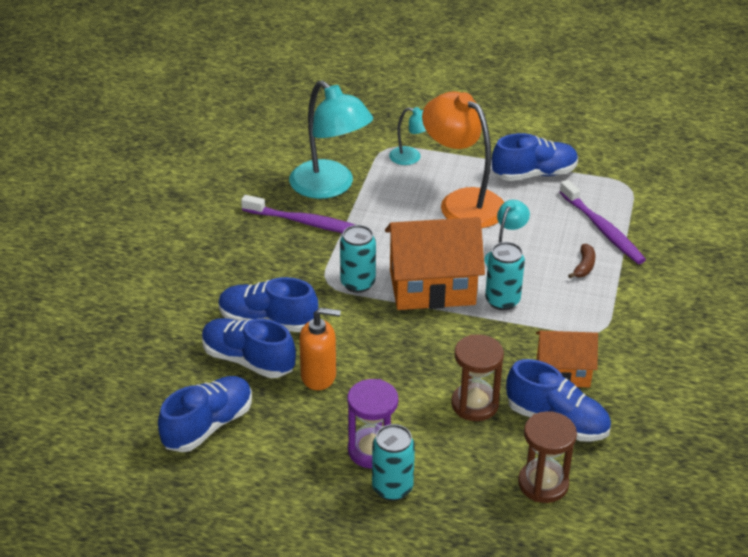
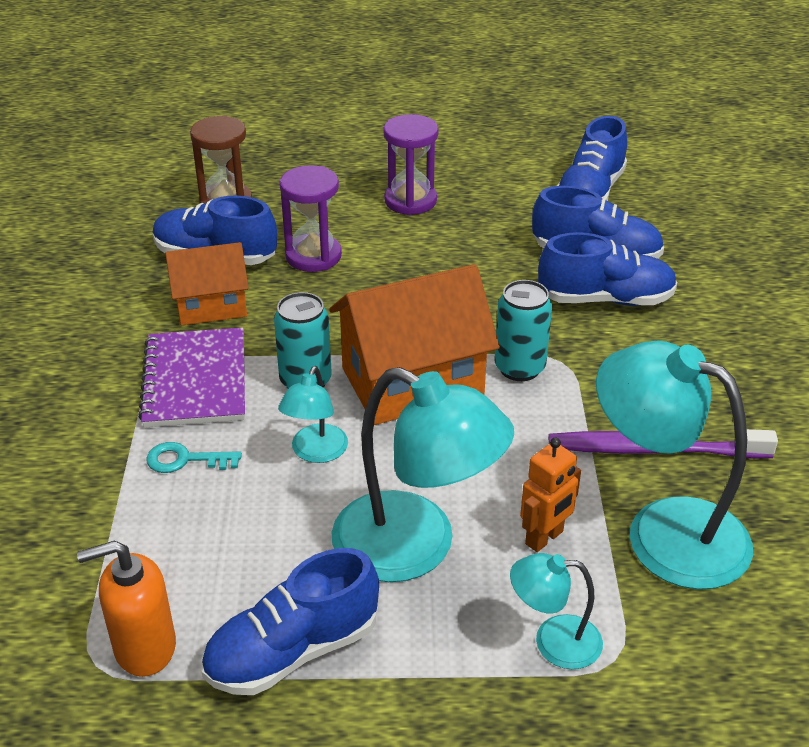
camera: 165 degrees right, 0 degrees up
orange soap dispenser [299,308,341,390] -> orange soap dispenser moved to [77,540,176,677]
turquoise can [372,424,415,501] -> none
orange lamp [422,91,504,228] -> turquoise lamp [332,367,514,582]
brown hourglass [451,334,504,421] -> purple hourglass [280,165,342,272]
purple toothbrush [559,180,646,264] -> none
brown banana [568,244,595,278] -> turquoise key [146,442,242,473]
none -> purple notebook [138,327,245,428]
none -> orange robot [520,438,581,552]

